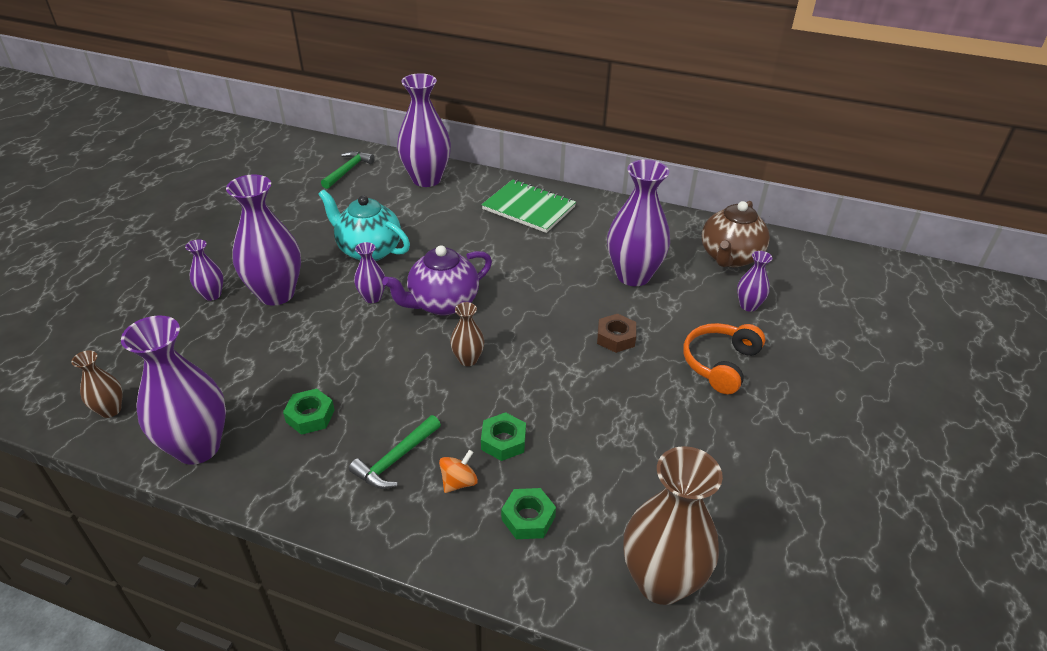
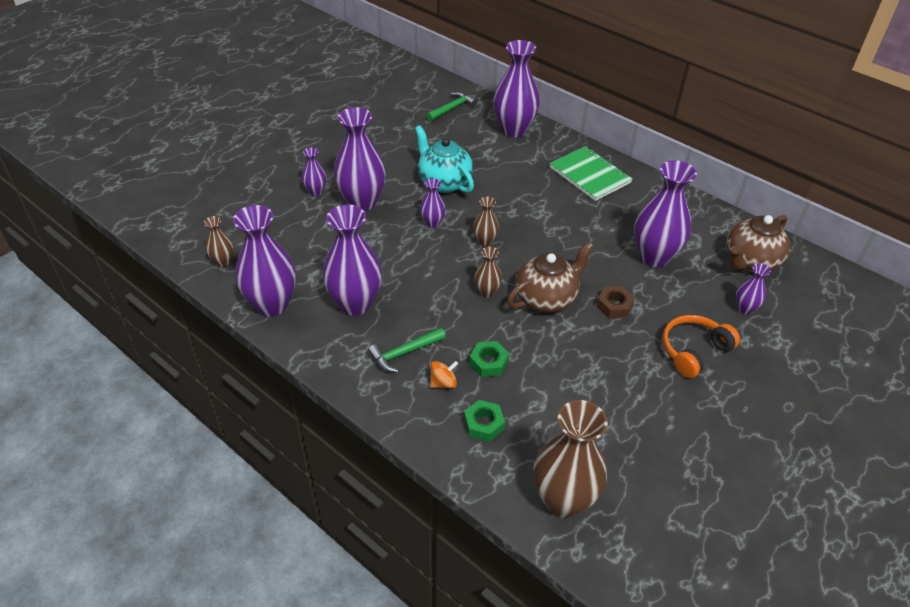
camera: 20 degrees right, 5 degrees up
green nut [283,388,335,435] -> purple vase [322,204,382,316]
purple teapot [382,245,492,315] -> brown vase [473,196,499,246]
none -> brown teapot [507,241,594,313]

